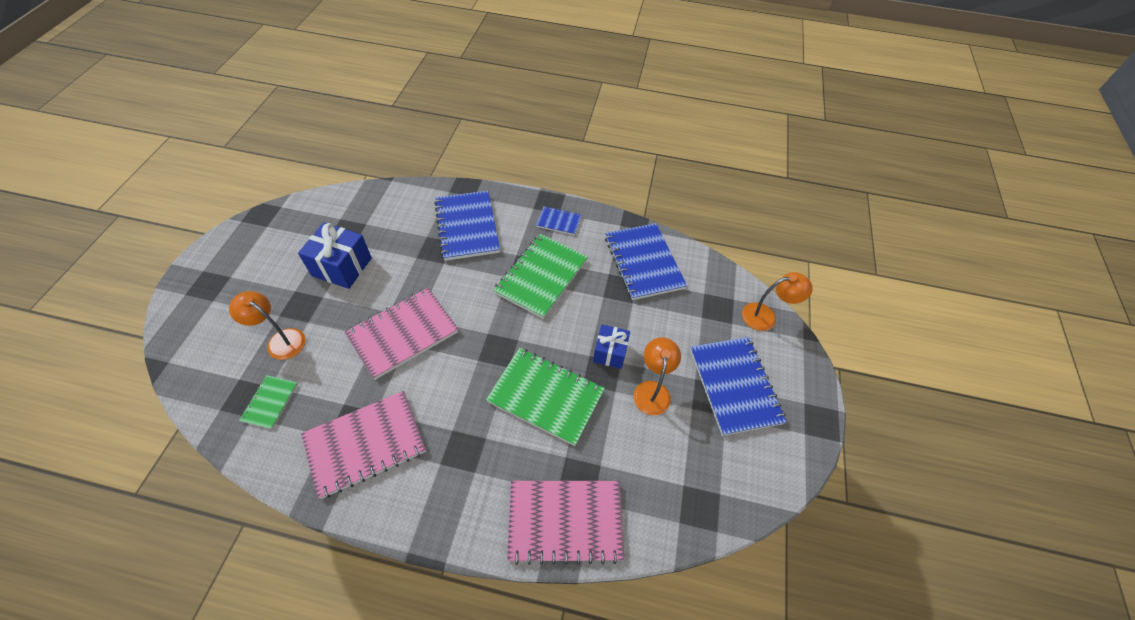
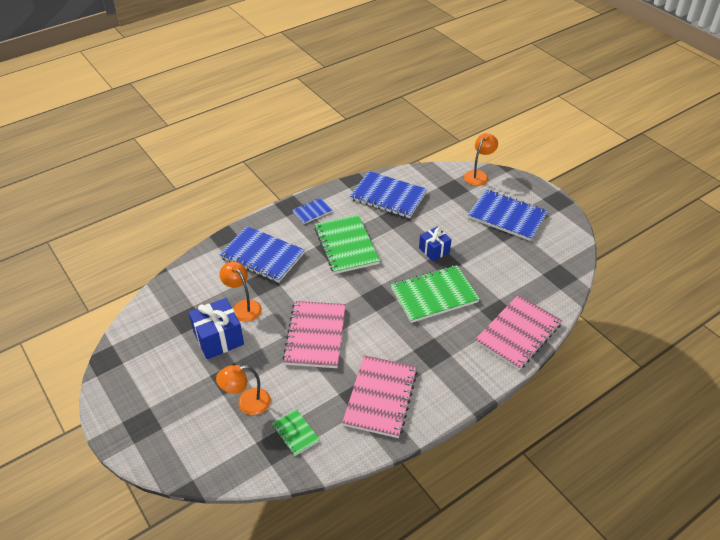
camera: 45 degrees left, 10 degrees down
orange lamp [633,337,681,415] -> orange lamp moved to [220,262,262,322]

